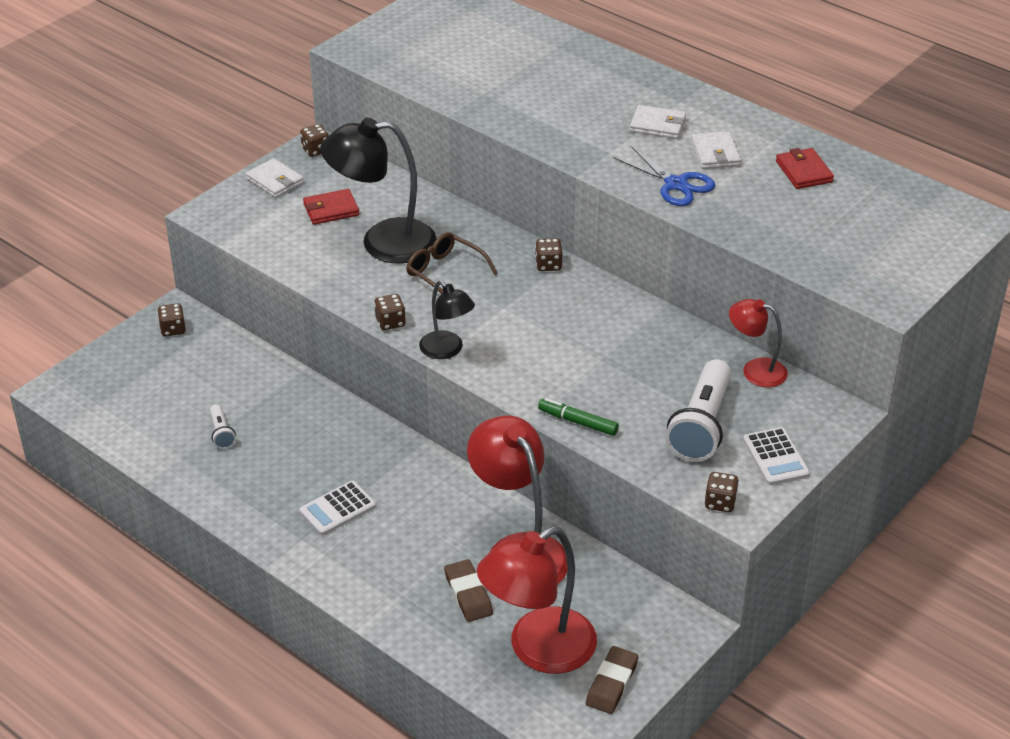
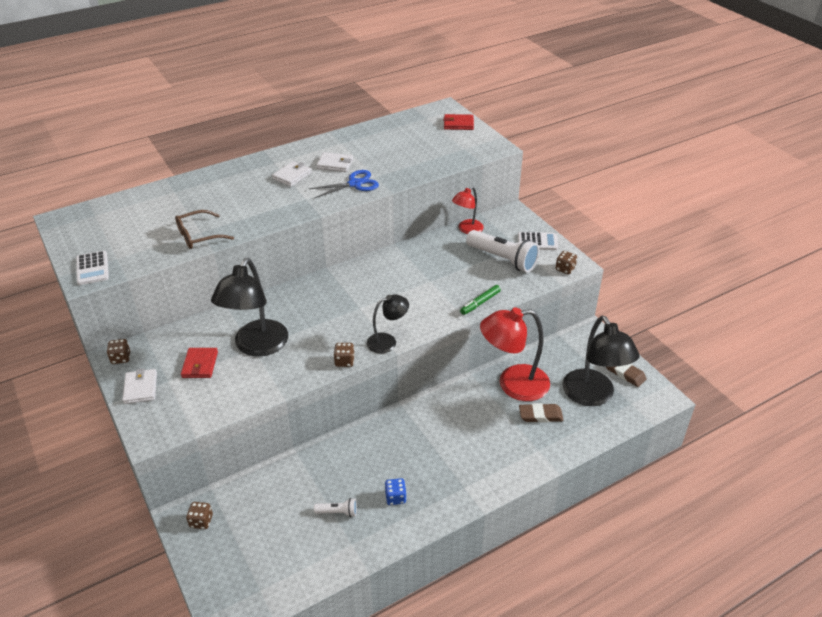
camera: 70 degrees left, 0 degrees up
white wallet [246,158,304,198] -> white wallet turned 75 degrees counterclockwise [122,368,157,404]
white calculator [299,481,376,535] -> white calculator moved to [76,250,109,285]
brown glasses [406,232,498,294] -> brown glasses moved to [175,210,234,249]
red lamp [477,527,597,674] -> black lamp [563,316,640,406]
brown dice [535,238,563,271] -> none
red wallet [776,148,834,189] -> red wallet moved to [443,114,474,130]
none -> blue dice [385,478,407,505]

